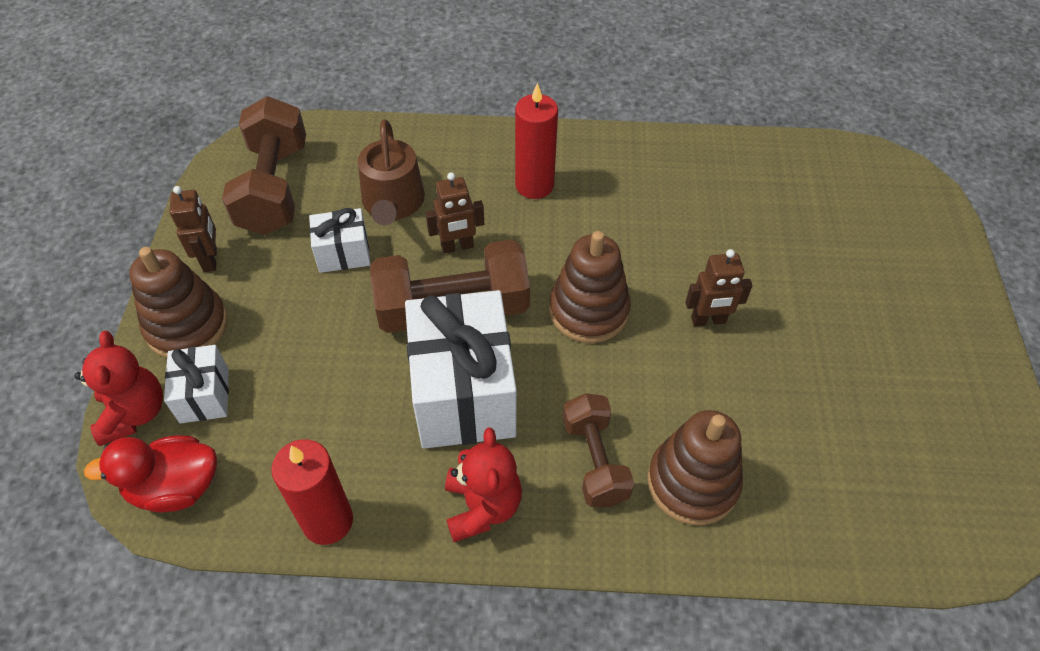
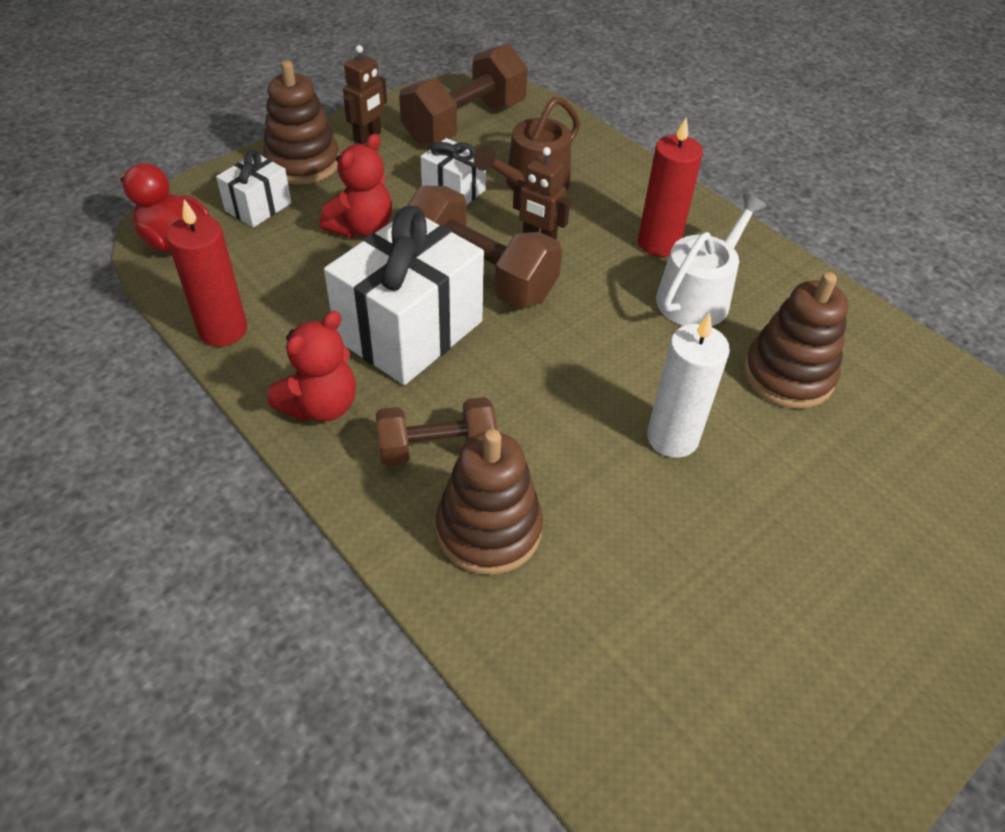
camera: 45 degrees right, 5 degrees down
red teddy bear [74,331,163,446] -> red teddy bear moved to [319,134,392,238]
brown stacking toy [549,231,631,343] -> brown stacking toy moved to [744,272,849,409]
brown dumbbell [563,393,634,507] -> brown dumbbell turned 45 degrees clockwise [376,397,497,466]
brown robot [685,249,753,326] -> white candle [647,313,730,458]
none -> white watering can [656,193,767,326]

